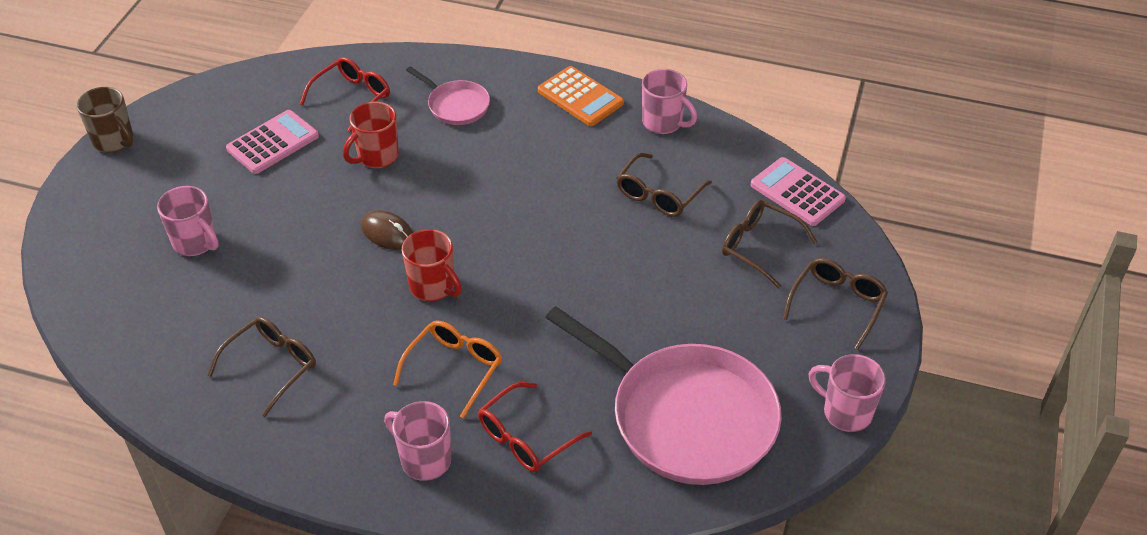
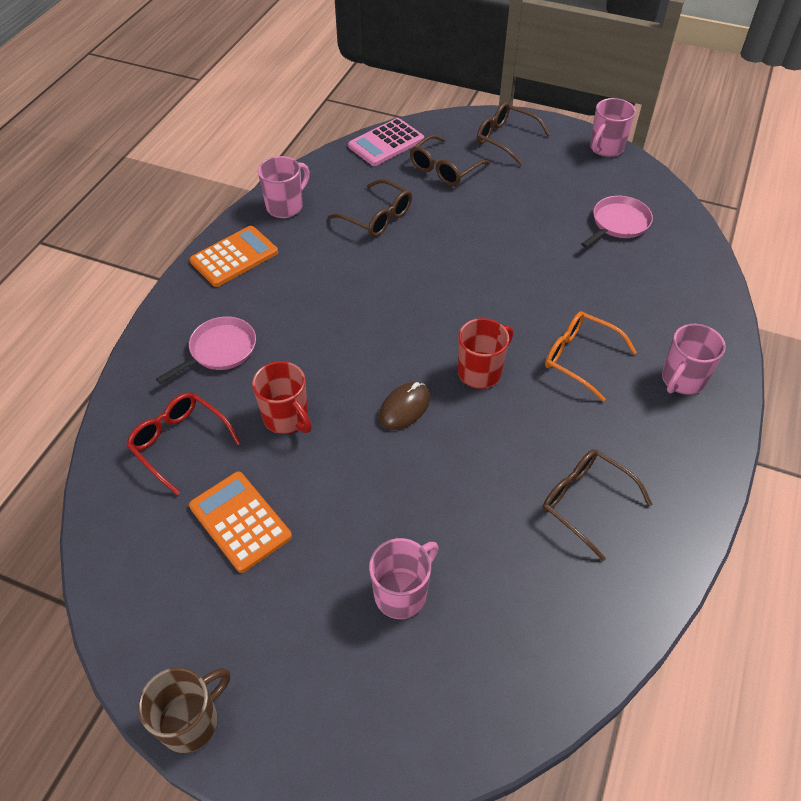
camera: 85 degrees left, 5 degrees up
pink calculator [226,110,319,174] -> orange calculator [189,471,292,573]
red glasses [478,382,592,472] -> none
pink pan [545,306,782,485] -> pink pan [581,196,653,248], size x0.47

